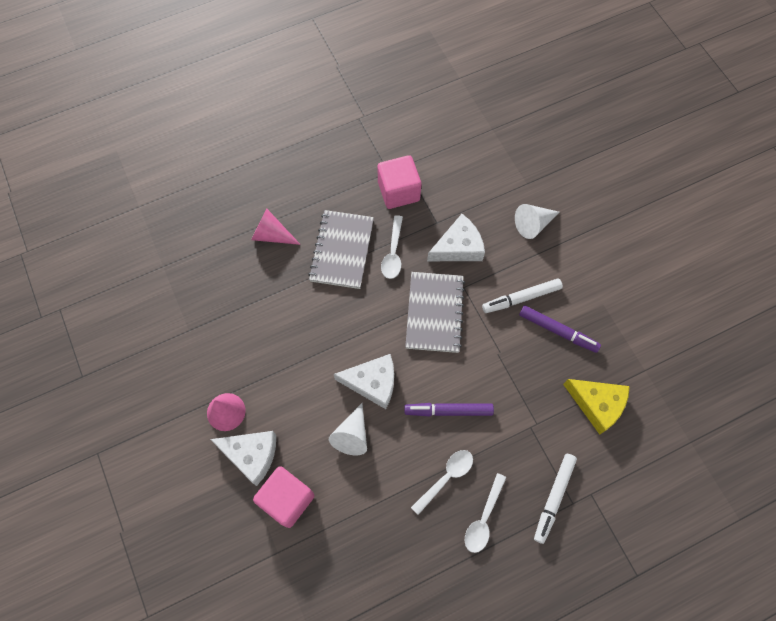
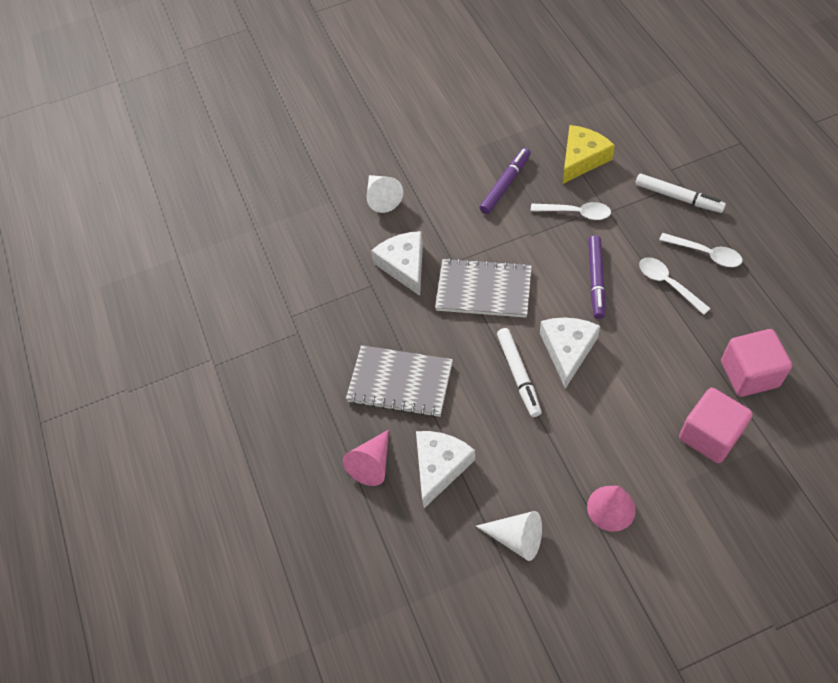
camera: 80 degrees left, 10 degrees down
white cheese [210,431,276,486] -> white cheese moved to [416,431,475,508]
white cone [329,403,367,456] -> white cone moved to [476,511,542,561]
pink cube [377,155,421,209] -> pink cube moved to [721,329,792,397]
white spoon [381,215,403,279] -> white spoon moved to [531,202,611,220]
white marker [482,278,563,313] -> white marker moved to [497,328,542,417]

